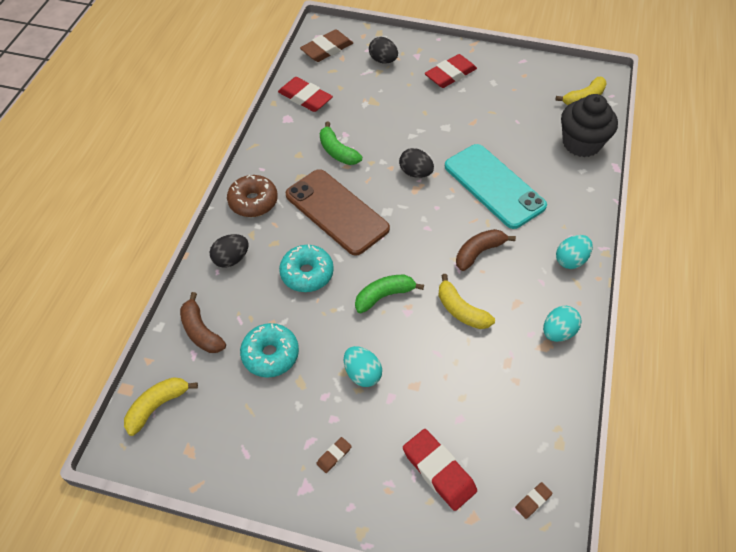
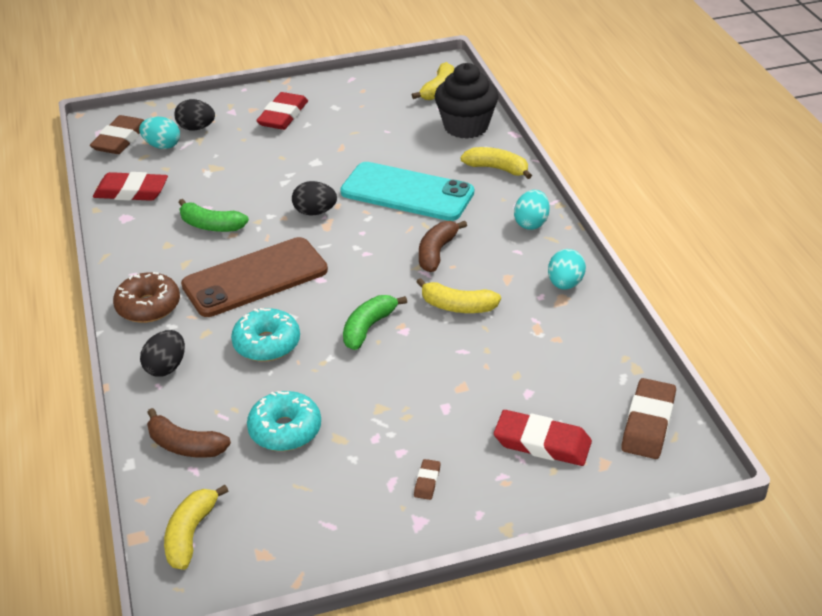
camera: 30 degrees left, 15 degrees down
brown phone [285,169,390,256] -> brown phone turned 45 degrees counterclockwise [181,237,328,317]
turquoise egg [344,346,382,387] -> turquoise egg moved to [139,117,180,149]
brown eraser [515,482,553,519] -> brown eraser [621,378,676,459], size x2.14
none -> yellow banana [460,147,532,179]

